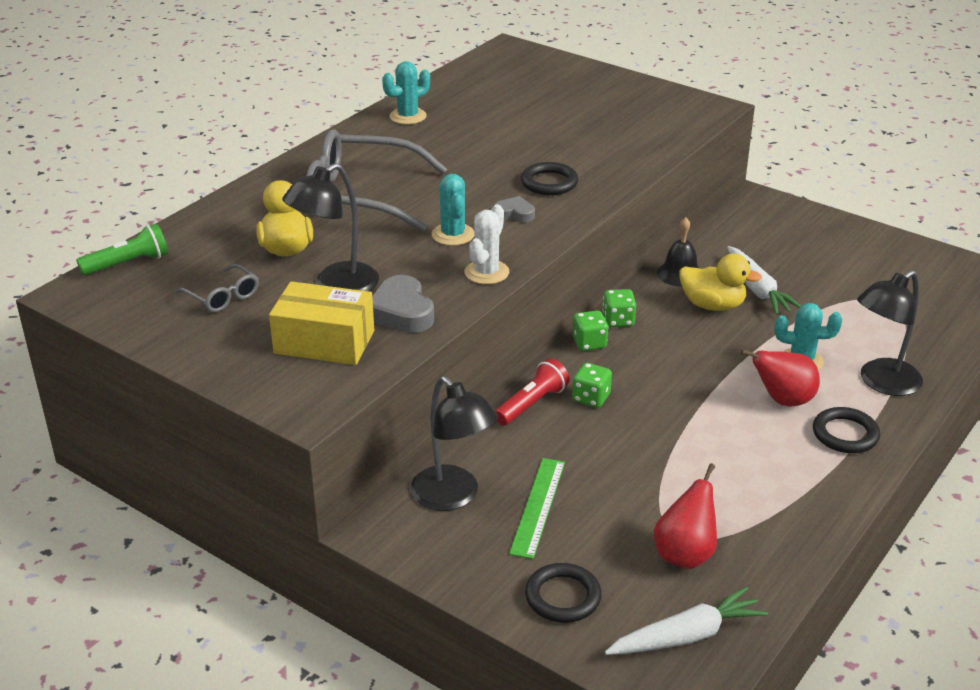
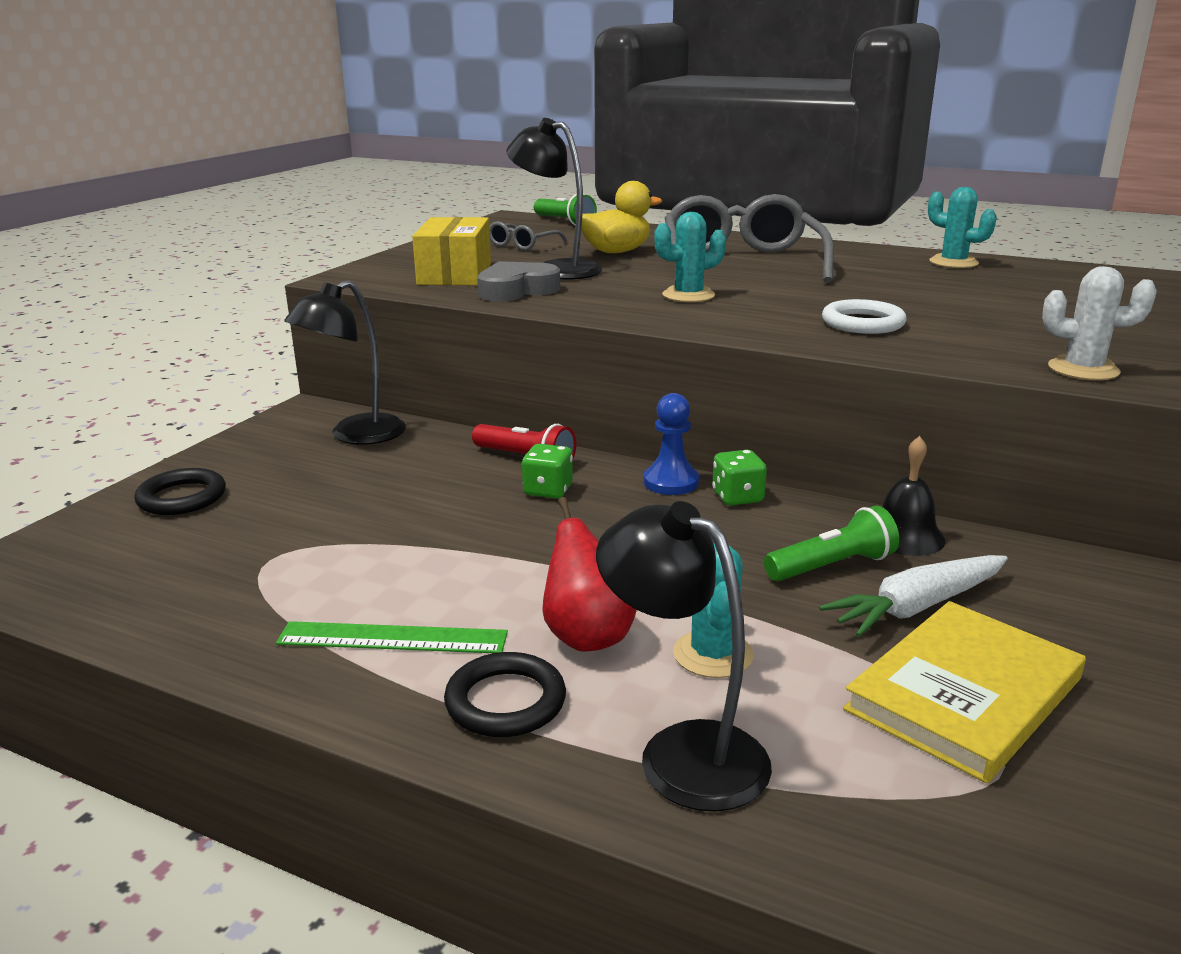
camera: 80 degrees right, 10 degrees down
white cactus [464,204,509,284] -> white cactus moved to [1042,266,1157,380]
grey heart [494,196,535,222] -> none
green ruler [509,458,565,559] -> green ruler moved to [276,621,508,653]
black ring [521,162,578,195] -> white ring [822,299,907,334]
green dice [572,311,609,351] -> blue pawn [644,393,699,495]
white carrot [605,587,768,655] -> none
red pear [654,463,717,569] -> none
yellow duck [680,253,762,311] -> green flashlight [764,505,899,581]
none -> yellow book [843,601,1086,783]

